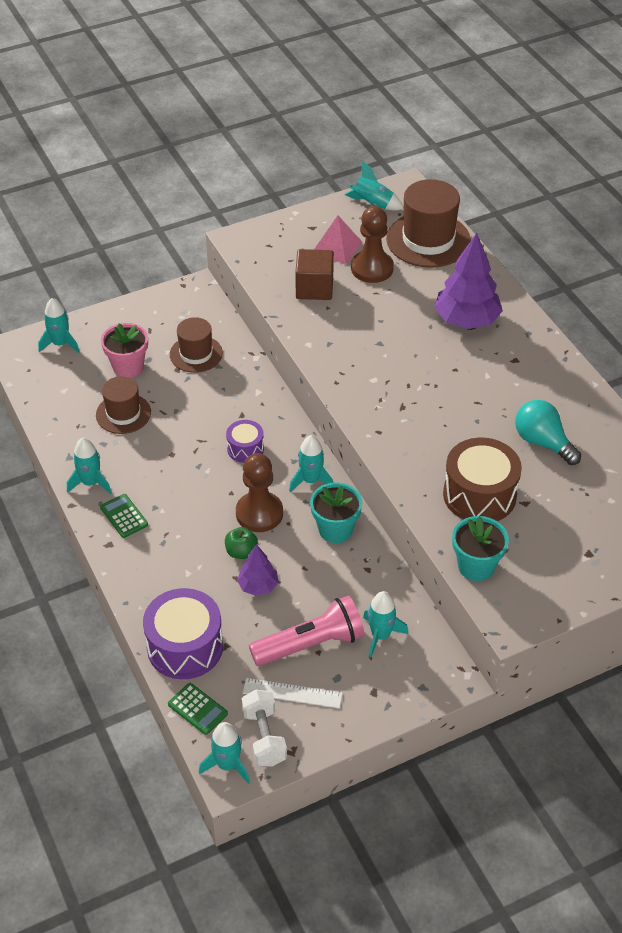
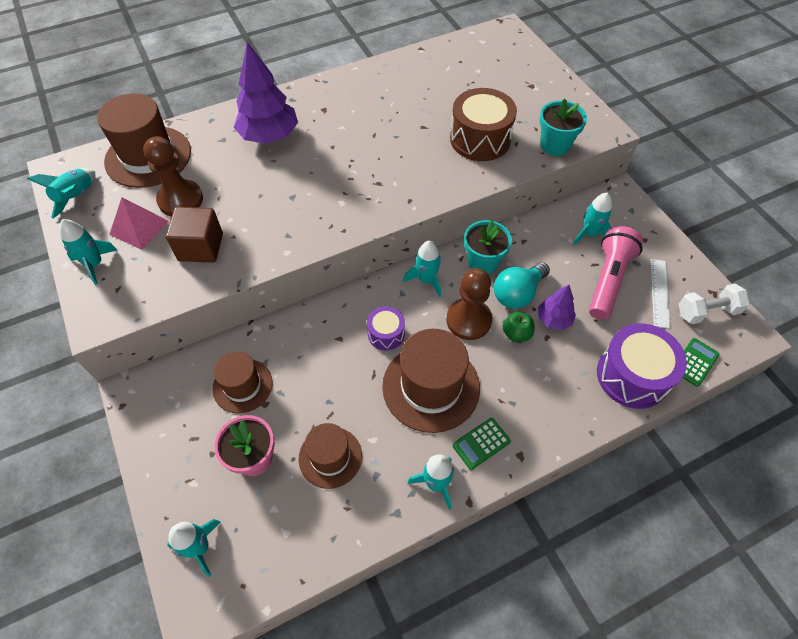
camera: 90 degrees left, 10 degrees up
turquoise rocket [199,722,250,784] -> turquoise rocket moved to [59,219,117,285]
pink flashlight [249,595,365,666] -> pink flashlight turned 45 degrees clockwise [589,226,643,320]
turquoise light bulb [515,400,581,465] -> turquoise light bulb moved to [494,262,550,309]
none -> brown hat [382,329,480,433]

